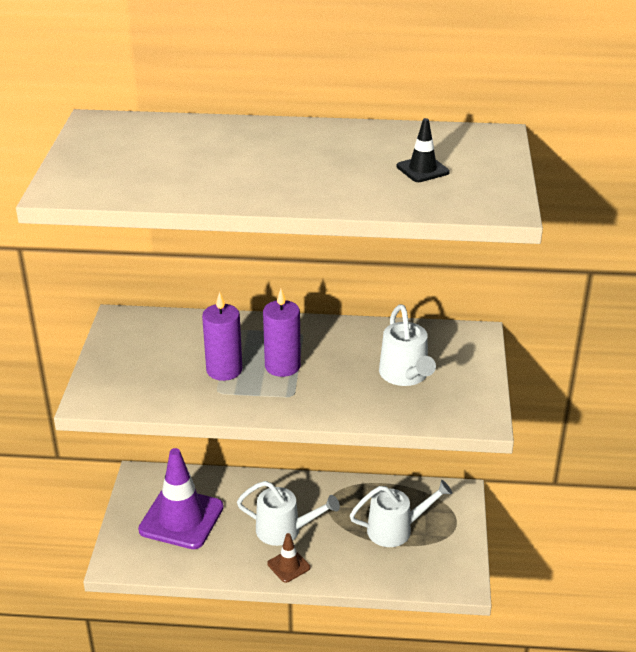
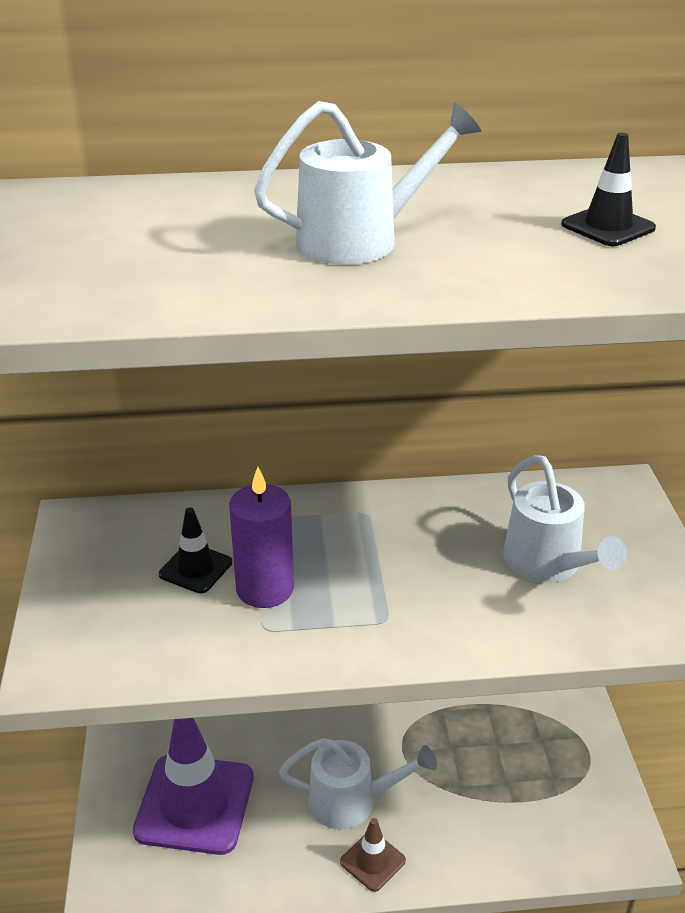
camera: 10 degrees left, 0 degrees up
purple candle [263,289,301,377] -> none
white watering can [350,480,452,547] -> white watering can moved to [254,101,481,265]
none -> black traffic cone [159,508,232,594]

